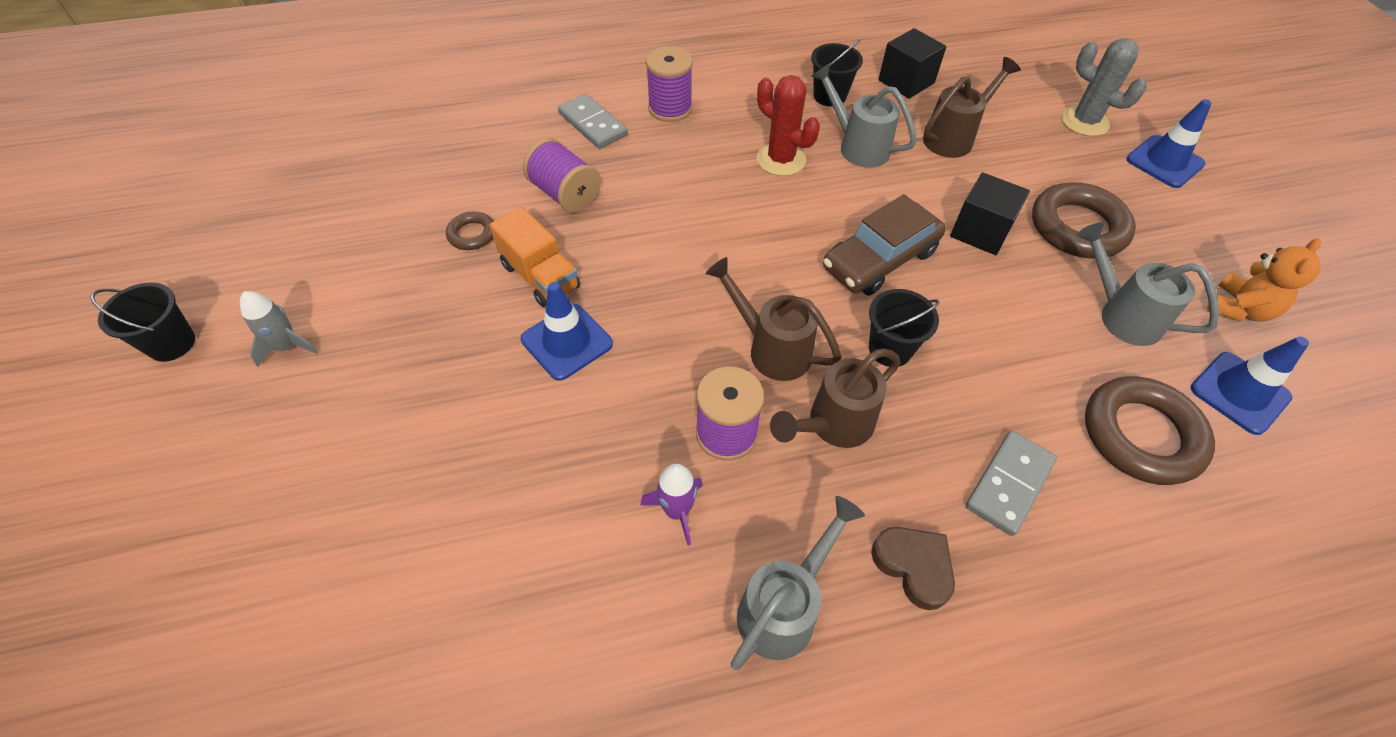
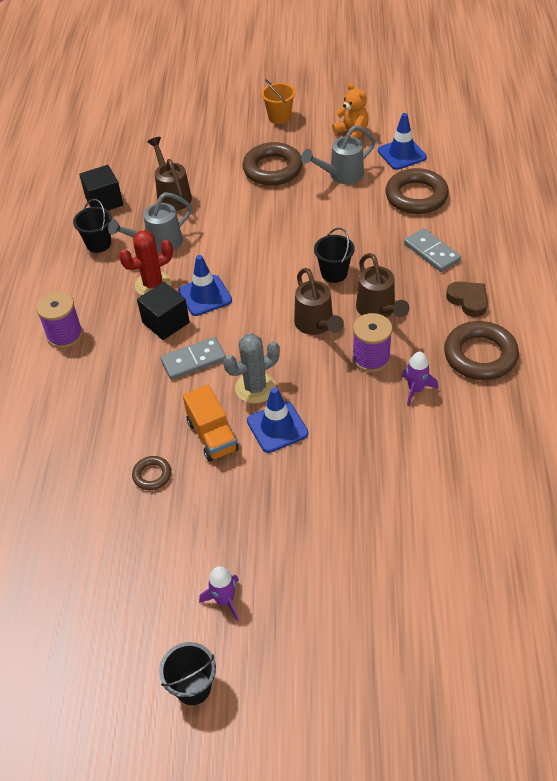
camera: 70 degrees left, 5 degrees down
grey rocket [240,291,318,367] -> purple rocket [199,566,239,621]
orange truck [490,207,580,308] -> orange truck turned 90 degrees clockwise [183,385,239,462]
purple spool [523,138,600,212] -> none
grey domino [558,94,628,149] -> grey domino moved to [161,337,226,380]
brown watering can [706,257,841,381] -> brown watering can turned 75 degrees counterclockwise [294,268,344,335]
grey watering can [731,496,865,670] -> brown ring [444,321,519,380]
brown car [823,194,946,296] -> none
brown heart [871,527,955,610] -> brown heart turned 75 degrees clockwise [446,281,488,317]
black cube [950,172,1030,255] -> black cube moved to [137,282,190,340]
grey cactus [1061,38,1147,136] -> grey cactus moved to [223,333,280,404]
blue traffic cone [1127,99,1211,188] -> blue traffic cone moved to [178,255,232,316]
none -> orange bucket [261,79,295,124]

